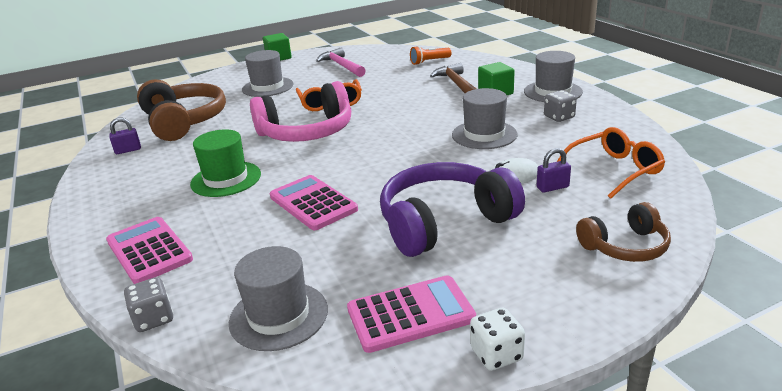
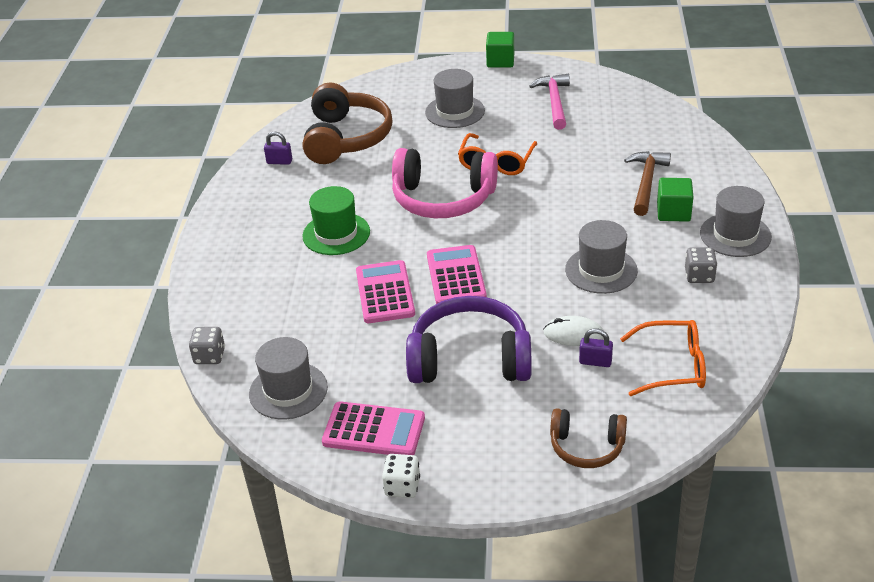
camera: 30 degrees right, 10 degrees up
pink calculator [106,217,193,284] -> pink calculator moved to [427,245,487,304]
orange flashlight [410,46,451,65] -> none

